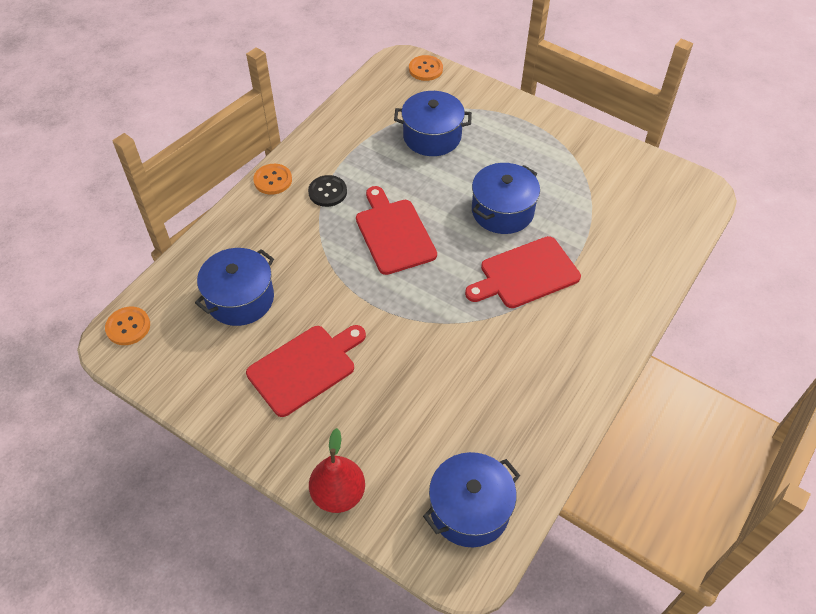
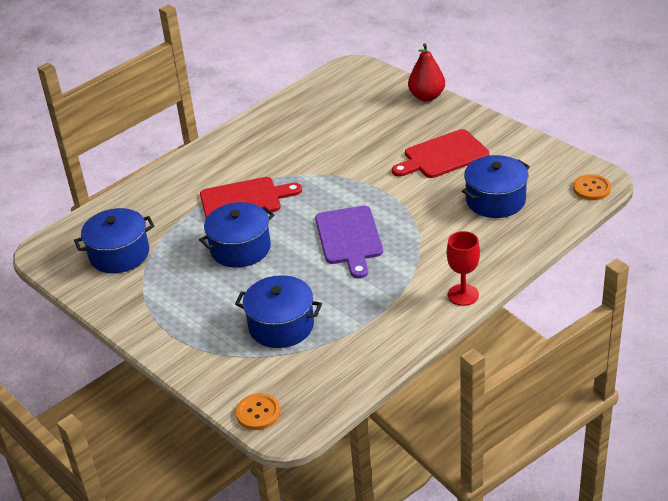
camera: 165 degrees left, 15 degrees down
orange button [253,164,292,195] -> red goblet [447,231,480,306]
black button [308,175,347,207] -> none
red cutting board [356,186,437,275] -> purple cutting board [315,206,383,279]
blue pot [423,452,520,547] -> blue pot moved to [74,208,154,273]

